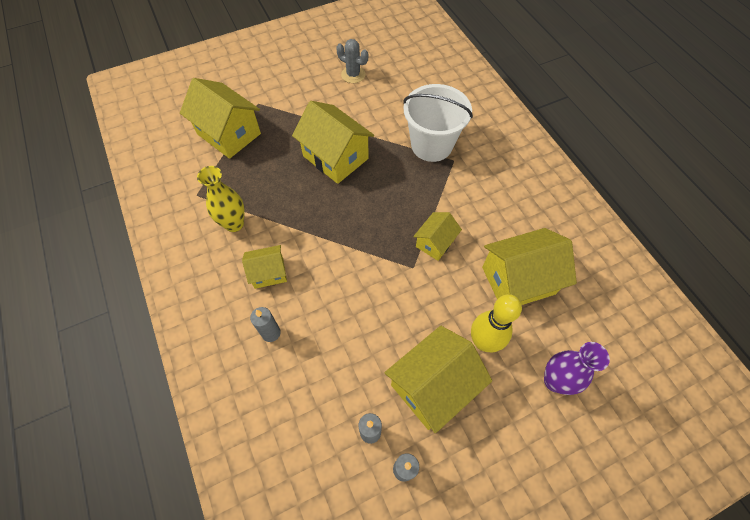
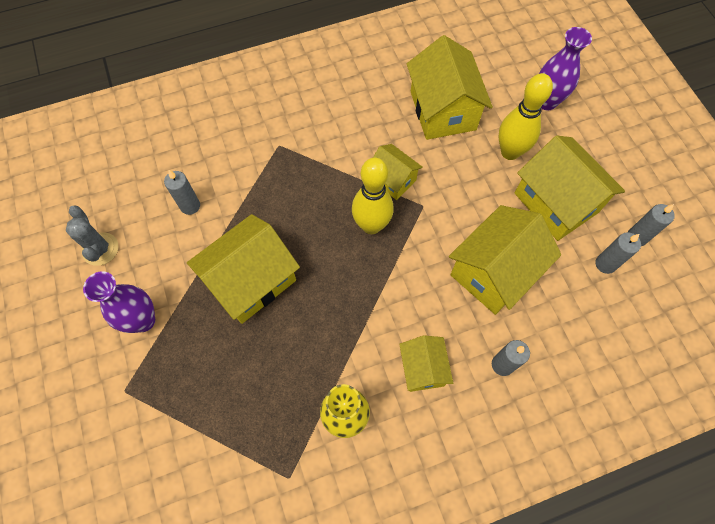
camera: 85 degrees left, 5 degrees up
yellow house [180,78,261,159] -> yellow house moved to [449,205,561,315]
grey cactus [336,39,368,83] -> grey cactus turned 60 degrees counterclockwise [66,205,118,266]
white bucket [403,84,473,162] -> none
none -> purple vase [83,271,155,333]
none -> grey candle [164,170,200,215]
none -> yellow bowling pin [352,157,394,234]

